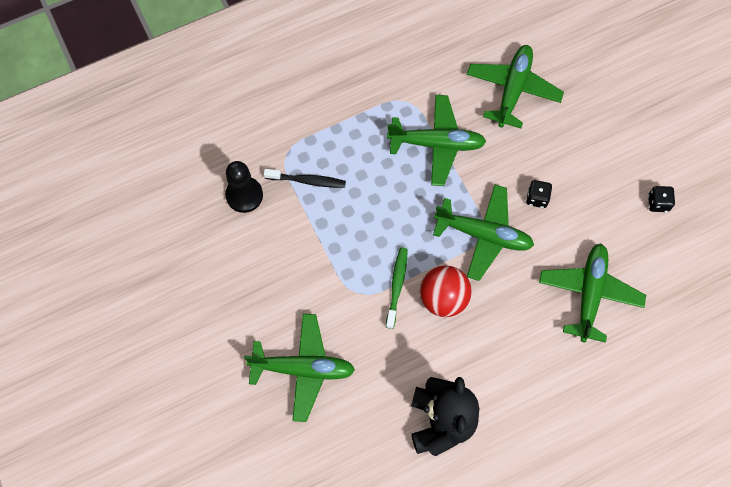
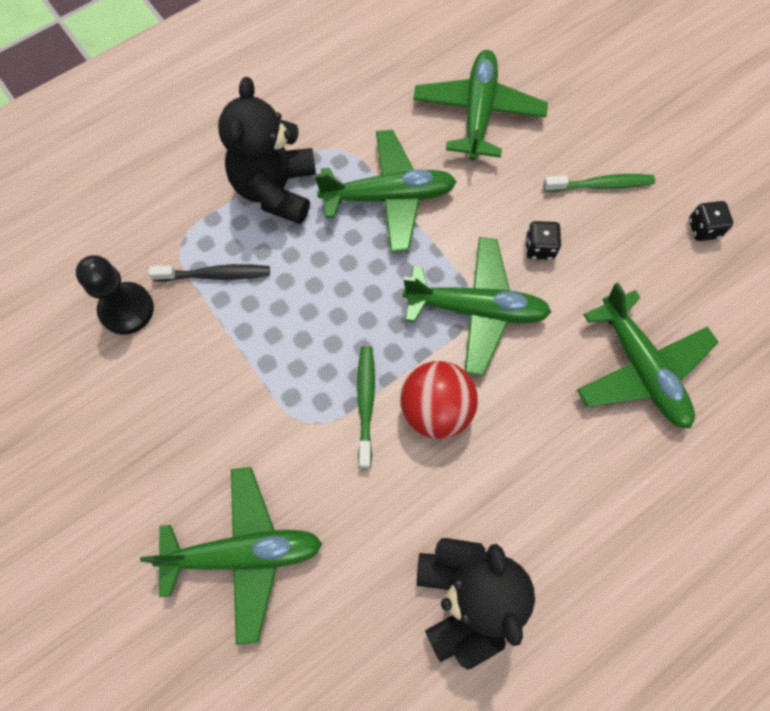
camera: 10 degrees left, 0 degrees up
green plane [539,244,646,343] -> green plane turned 150 degrees clockwise [577,283,719,429]
none -> black teddy bear [218,77,316,224]
none -> green toothbrush [543,174,655,192]

